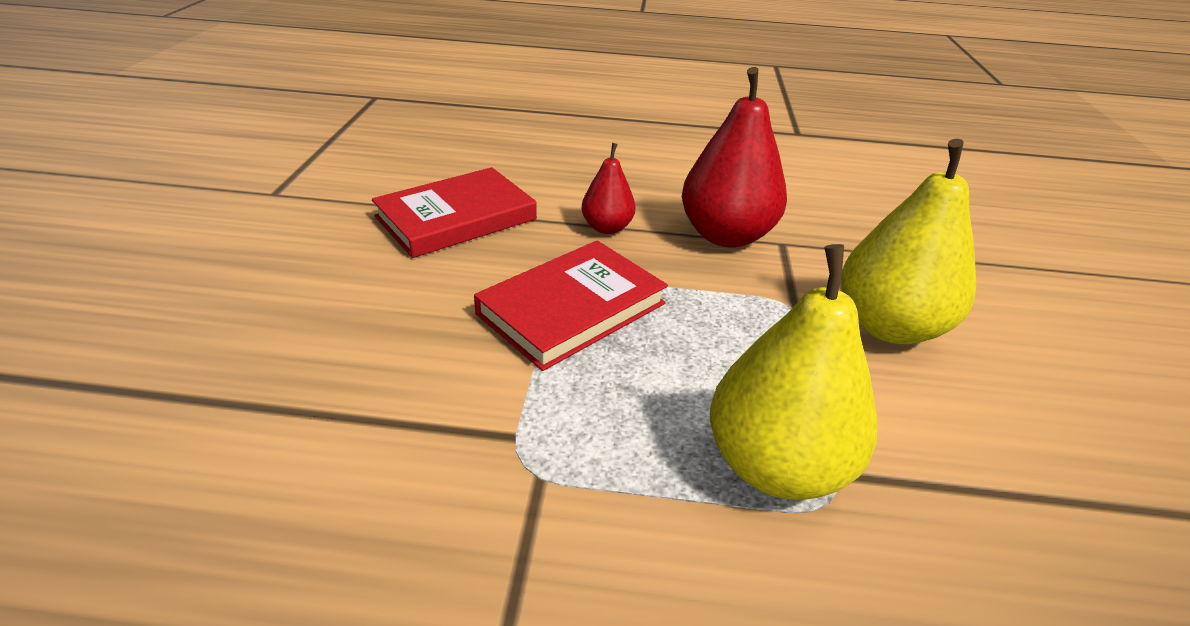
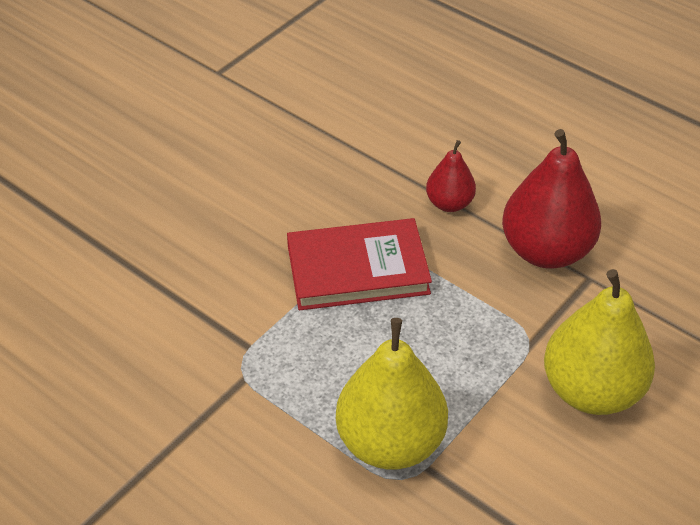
camera: 35 degrees right, 10 degrees up
red book [372,167,537,258] -> none

